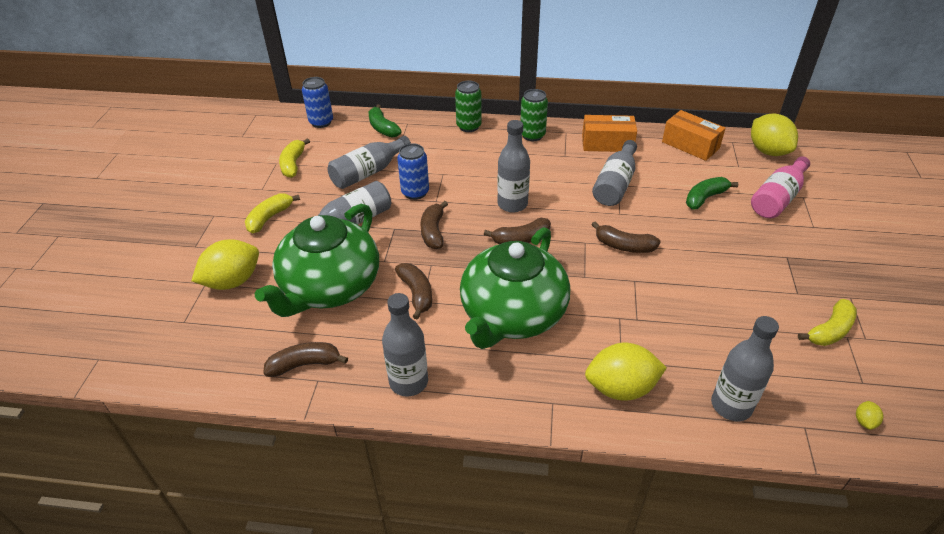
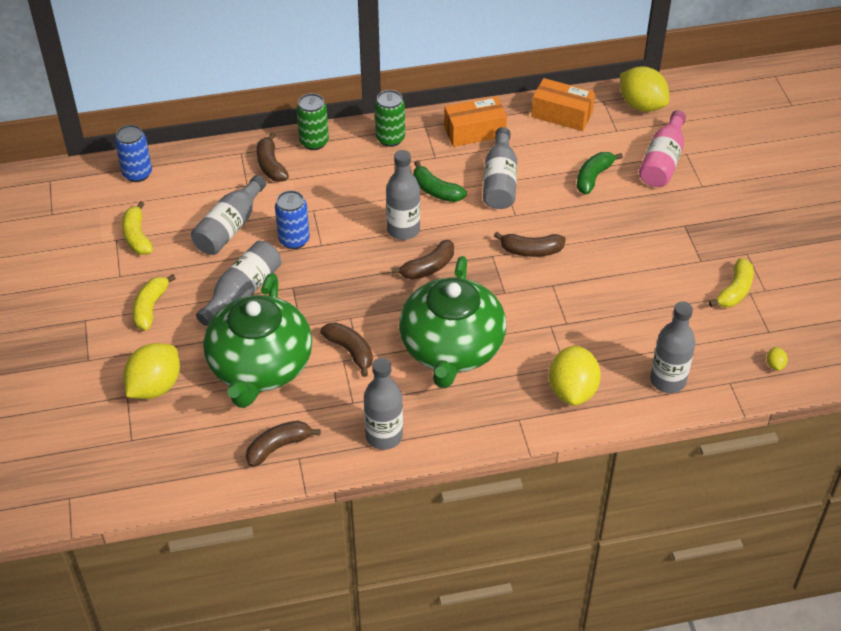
camera: 20 degrees left, 5 degrees up
green banana [369,104,402,138] -> green banana moved to [413,161,467,202]
brown banana [420,201,448,249] -> brown banana moved to [257,132,289,182]
yellow lemon [585,343,667,401] -> yellow lemon turned 60 degrees counterclockwise [549,345,601,406]

